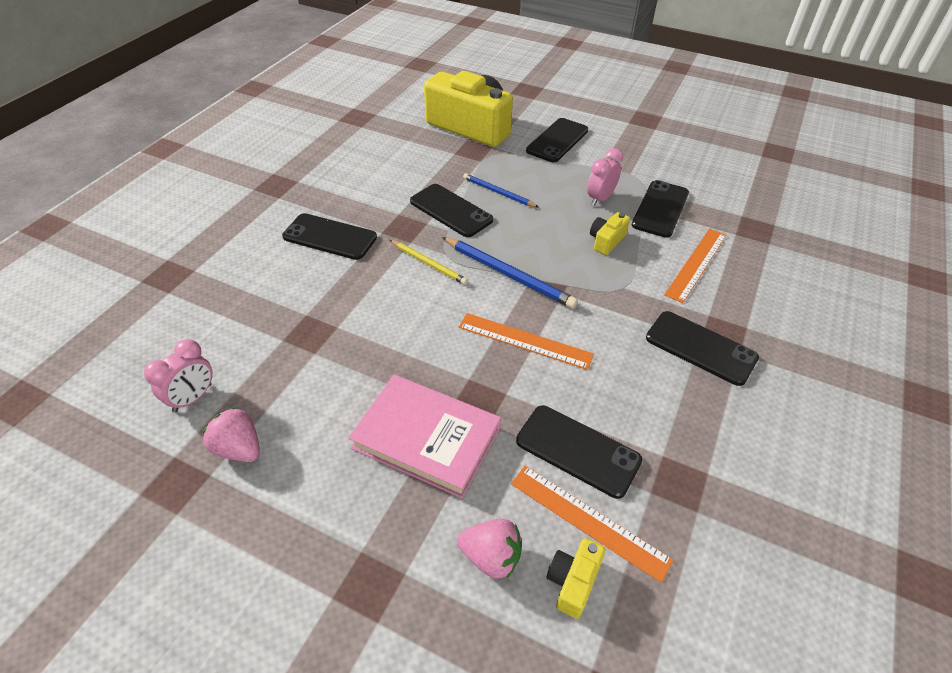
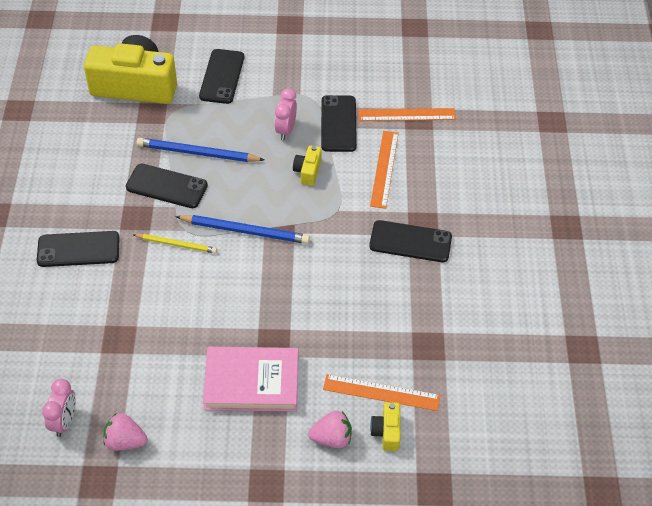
camera: 25 degrees left, 5 degrees up
orange ruler [459,313,594,370] -> orange ruler moved to [358,108,456,121]
blue pencil [463,173,538,207] -> blue pencil [137,138,264,162], size x1.59
black phone [516,405,642,499] -> none

